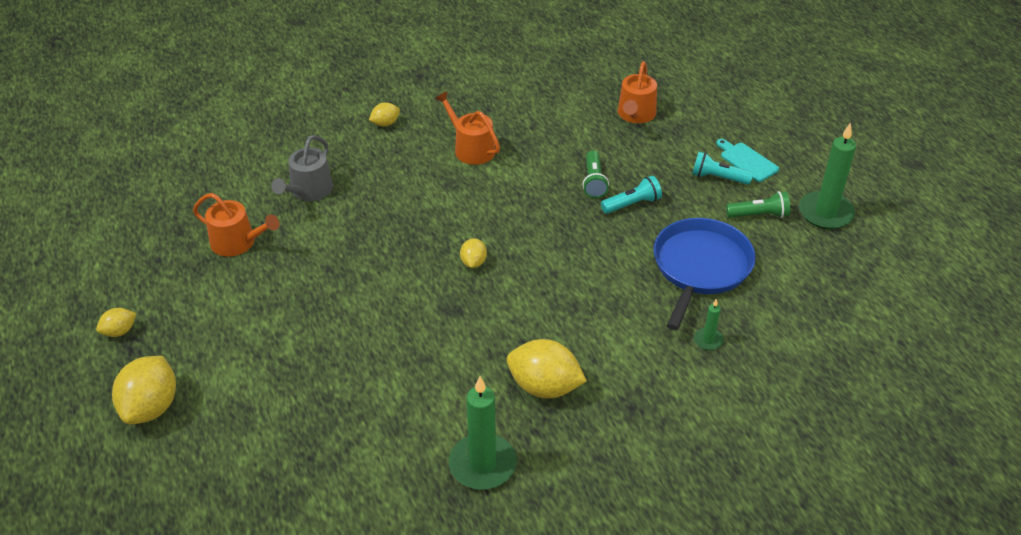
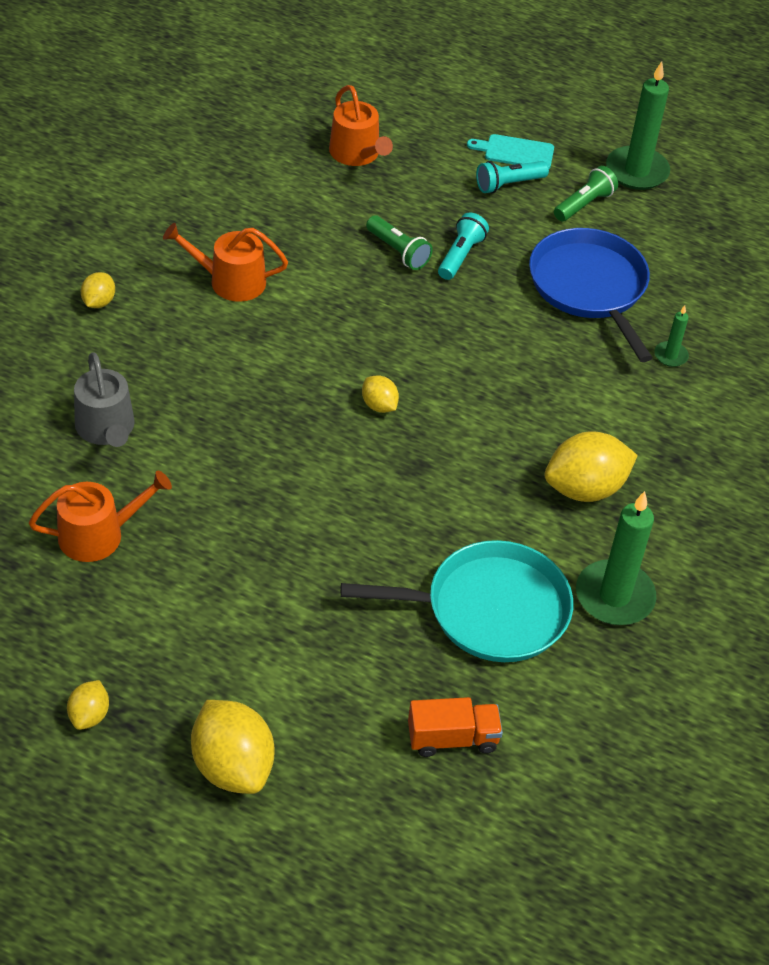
camera: 45 degrees left, 5 degrees up
none -> turquoise pan [341,540,573,662]
none -> orange truck [408,697,503,757]

